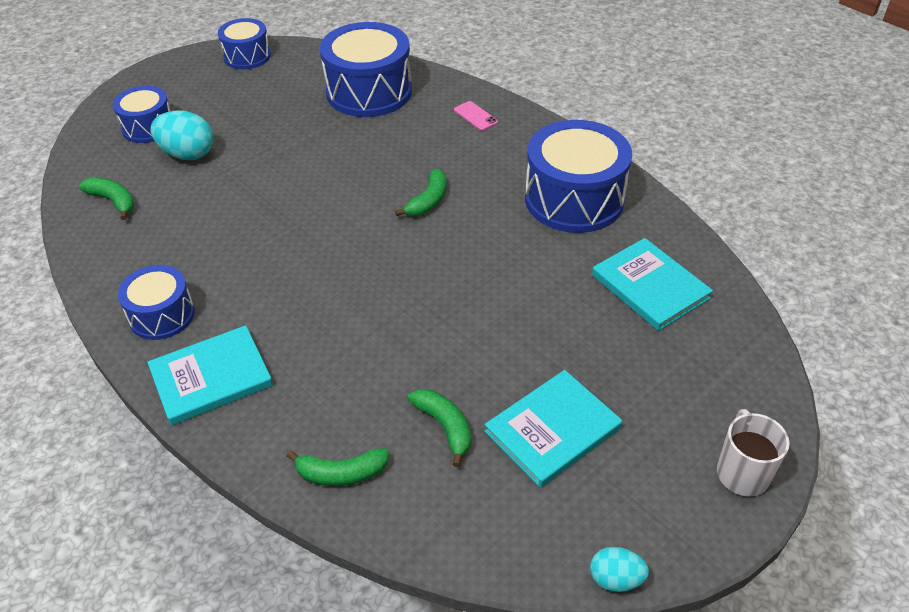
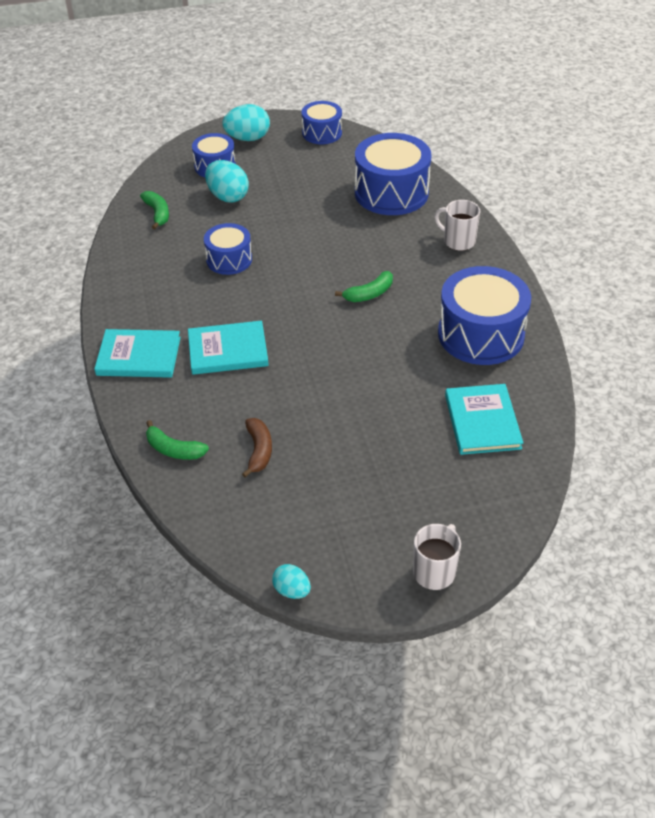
camera: 30 degrees right, 0 degrees up
blue drum [118,265,195,340] -> blue drum moved to [204,223,252,275]
green banana [408,389,471,467] -> brown banana [242,418,272,478]
pink phone [454,101,498,131] -> white mug [434,200,480,251]
turquoise book [484,370,622,488] -> turquoise book moved to [188,321,269,375]
none -> turquoise egg [222,104,270,141]

